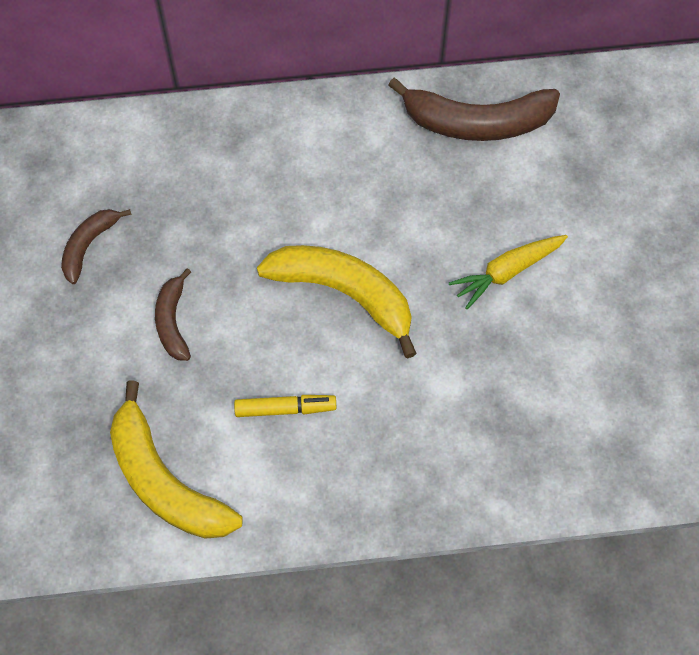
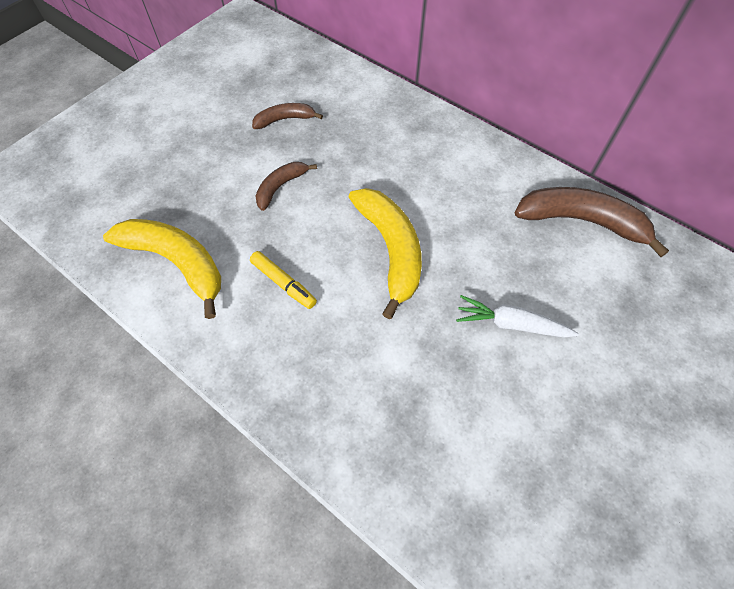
camera: 45 degrees right, 5 degrees down
yellow banana [110,380,243,539] -> yellow banana turned 120 degrees clockwise [103,219,221,319]
brown banana [388,78,560,141] -> brown banana turned 150 degrees clockwise [515,187,669,257]
yellow carrot [449,235,568,310] -> white carrot [456,295,579,338]

